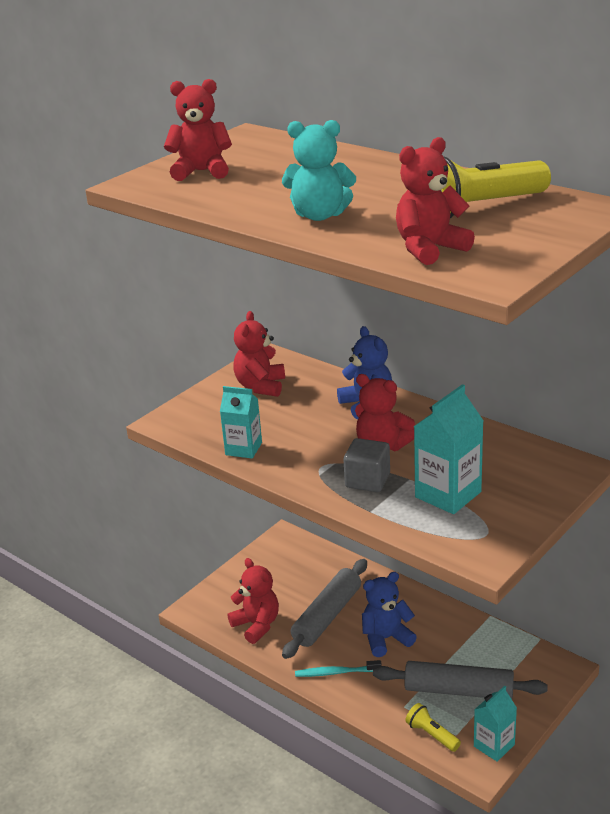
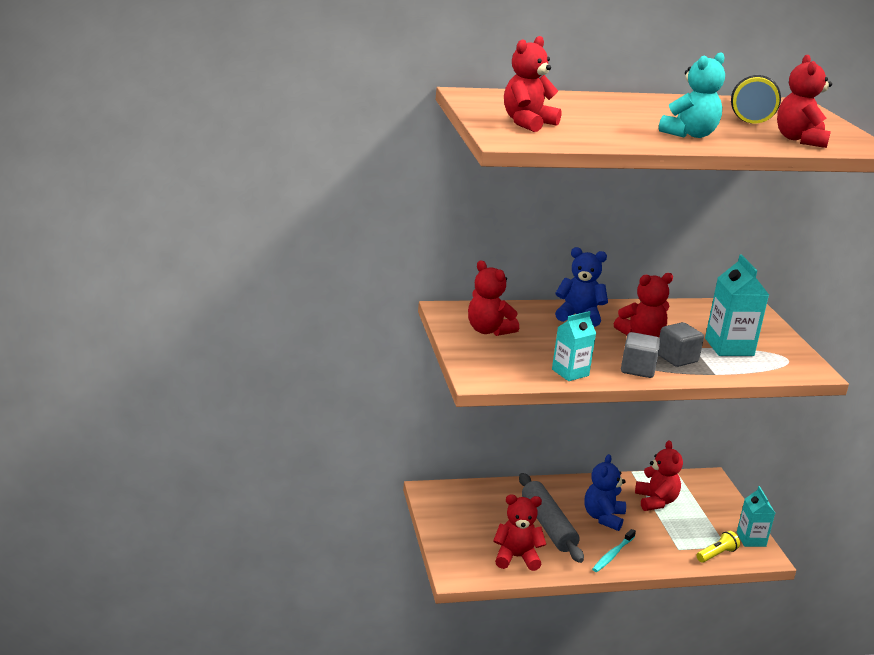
camera: 55 degrees left, 5 degrees down
grey rolling pin [373,661,548,699] -> none
yellow flashlight [405,703,461,752] -> yellow flashlight turned 150 degrees clockwise [697,531,740,562]
none -> grey cube [621,332,660,378]
none -> red teddy bear [635,440,683,511]

